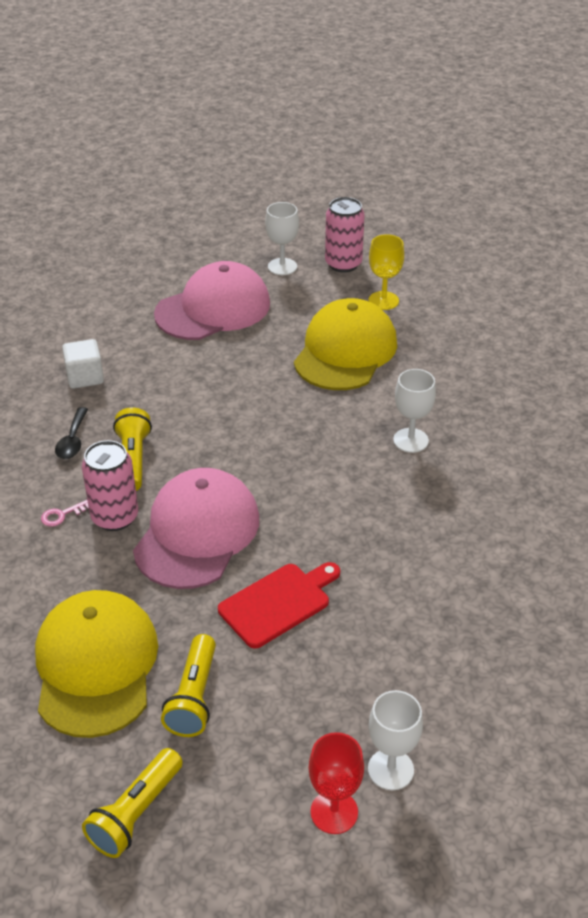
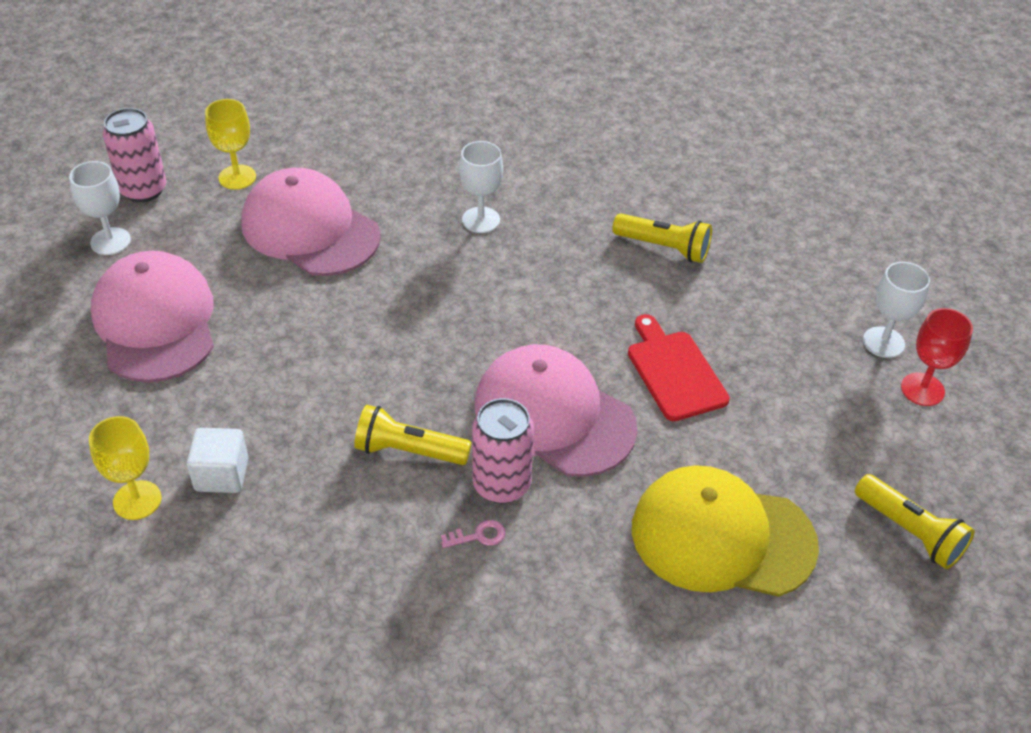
camera: 75 degrees left, 5 degrees up
pink key [41,500,89,527] -> pink key turned 90 degrees counterclockwise [441,520,506,548]
black spoon [55,407,88,459] -> none
yellow flashlight [161,634,216,737] -> yellow flashlight moved to [612,213,712,263]
yellow cap [294,298,397,390] -> pink cap [241,168,381,276]
none -> yellow goblet [89,416,161,520]

